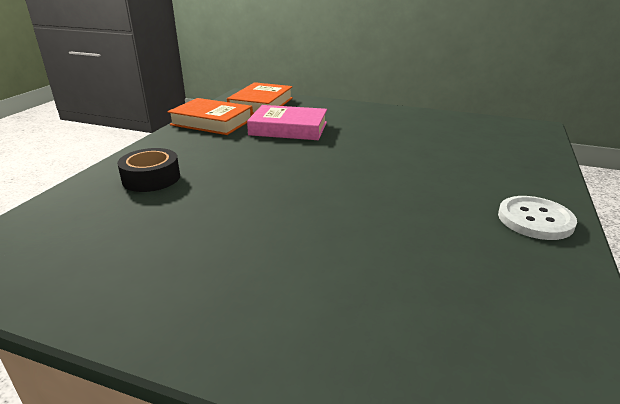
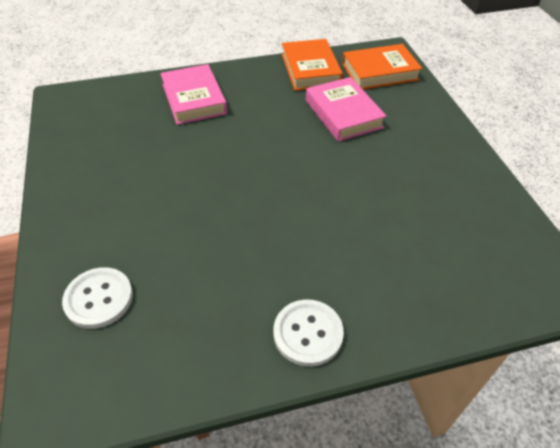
camera: 55 degrees right, 20 degrees up
black tape [117,148,180,192] -> pink book [160,64,227,125]
none -> white button [62,267,133,329]

